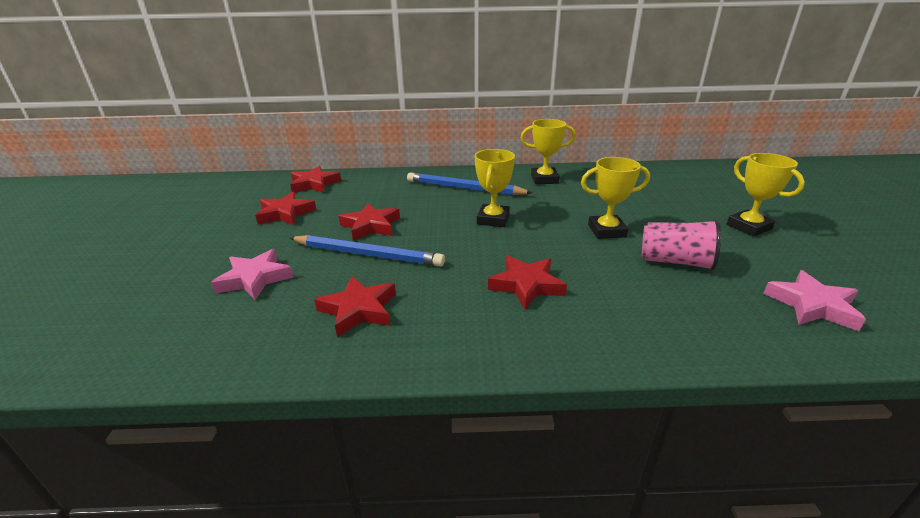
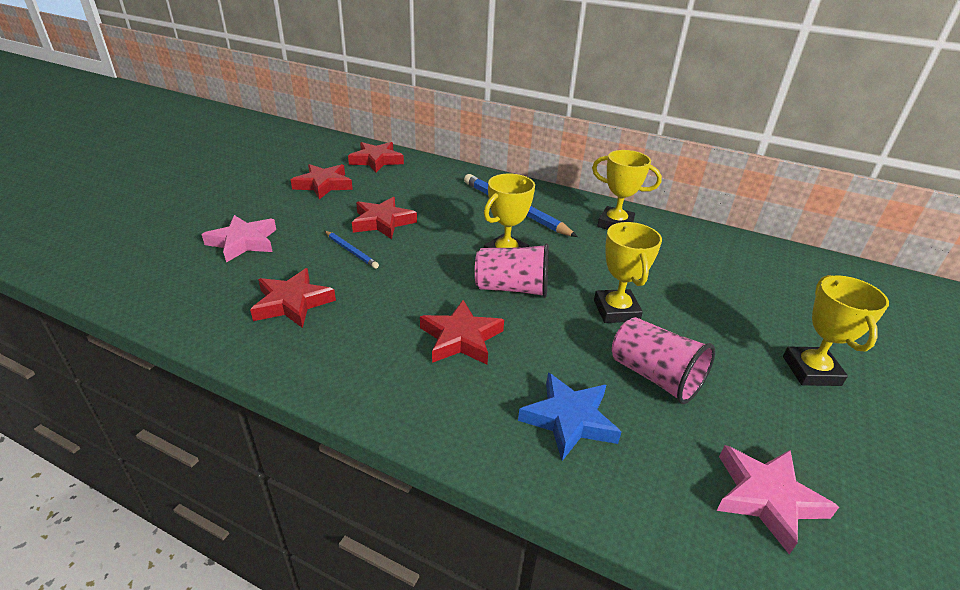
camera: 25 degrees right, 5 degrees up
blue pencil [290,235,445,267] -> blue pencil [325,231,379,269], size x0.50
yellow trophy [581,157,650,239] -> yellow trophy turned 60 degrees clockwise [594,222,662,323]
none -> pink cup [475,243,549,298]
none -> blue star [518,373,621,461]

